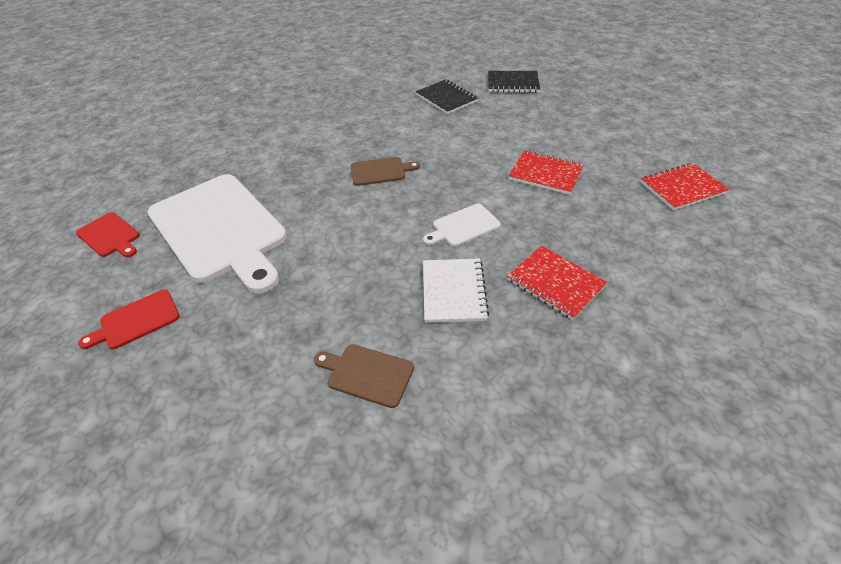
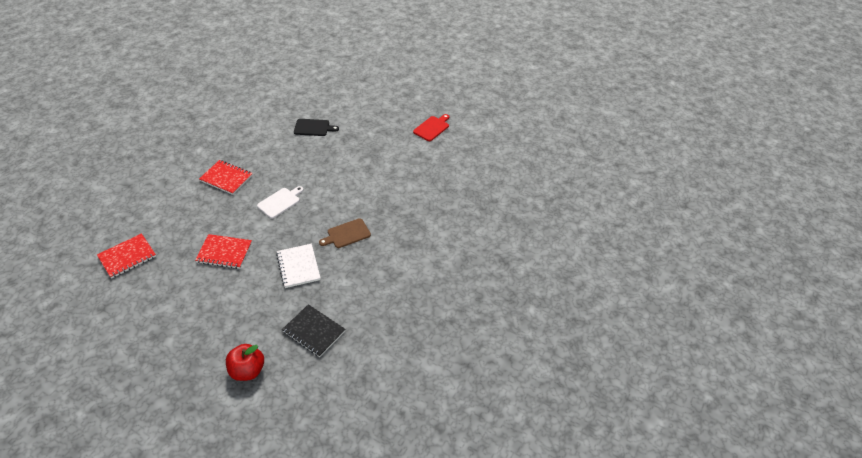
camera: 160 degrees right, 0 degrees up
red cutting board [76,212,140,257] -> none
white cutting board [148,174,287,294] -> none
brown cutting board [314,344,414,408] -> black cutting board [294,119,339,136]
white notebook [423,258,489,323] -> white notebook moved to [276,244,321,288]
black notebook [488,71,540,93] -> red apple [226,344,264,381]

